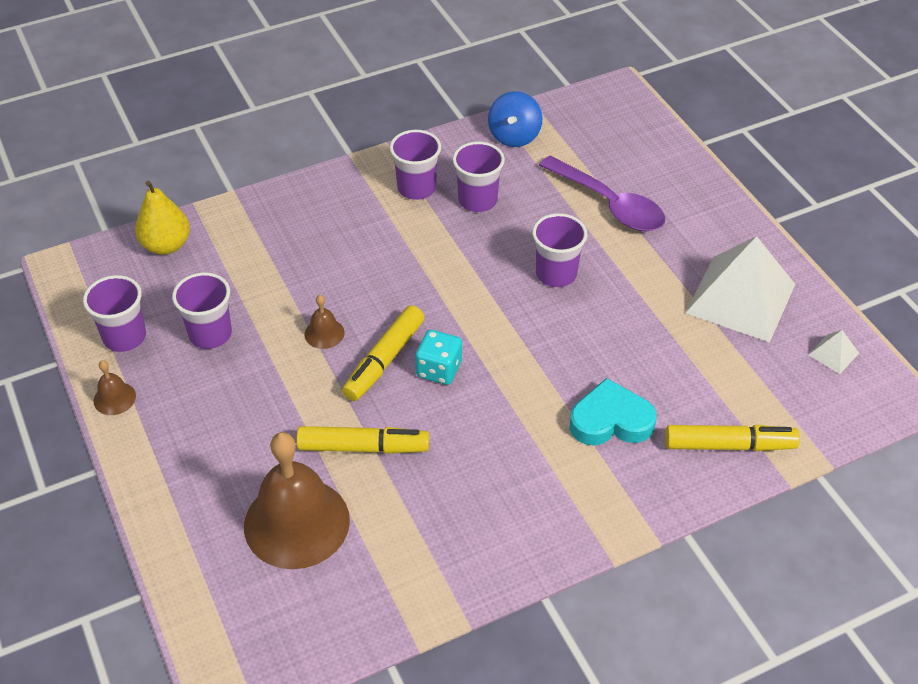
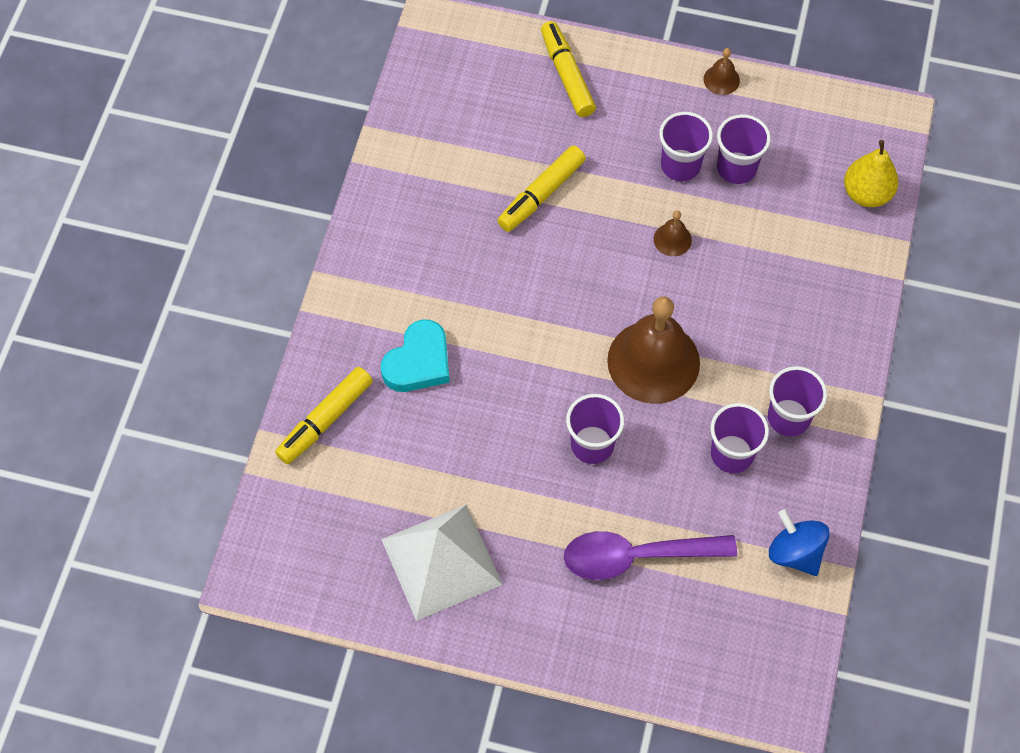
camera: 130 degrees right, 15 degrees up
purple cup [83,275,146,352] -> purple cup moved to [659,112,713,181]
brown bell [244,432,350,569] -> brown bell moved to [607,296,700,404]
yellow marker [342,305,425,401] -> yellow marker moved to [541,21,596,117]
turquoise dice [415,330,462,385] -> none
white pyramid [808,330,859,374] -> none

